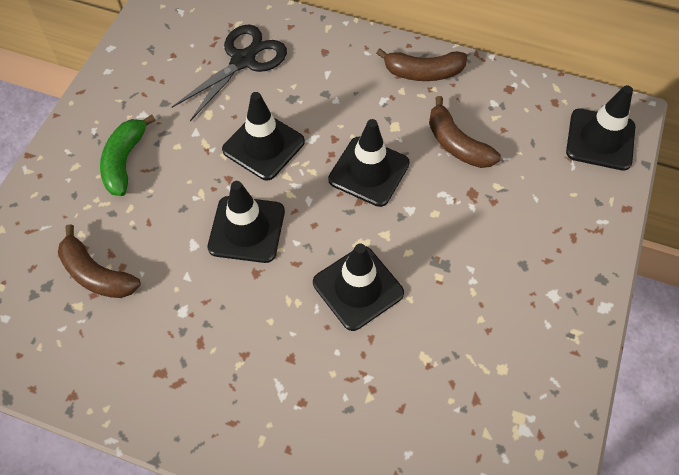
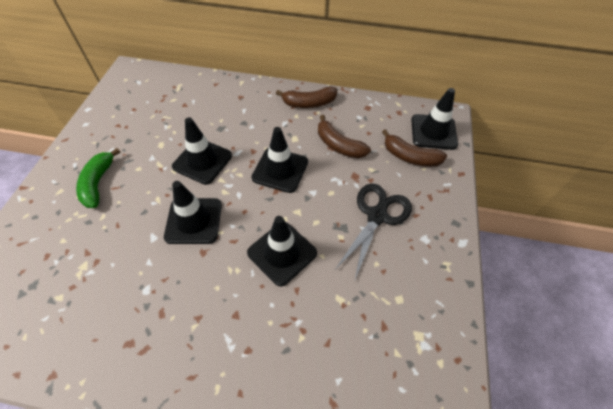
camera: 10 degrees left, 5 degrees down
brown banana [58,224,141,298] -> brown banana moved to [382,129,447,167]
black scissors [172,24,287,121] -> black scissors moved to [334,184,412,281]

